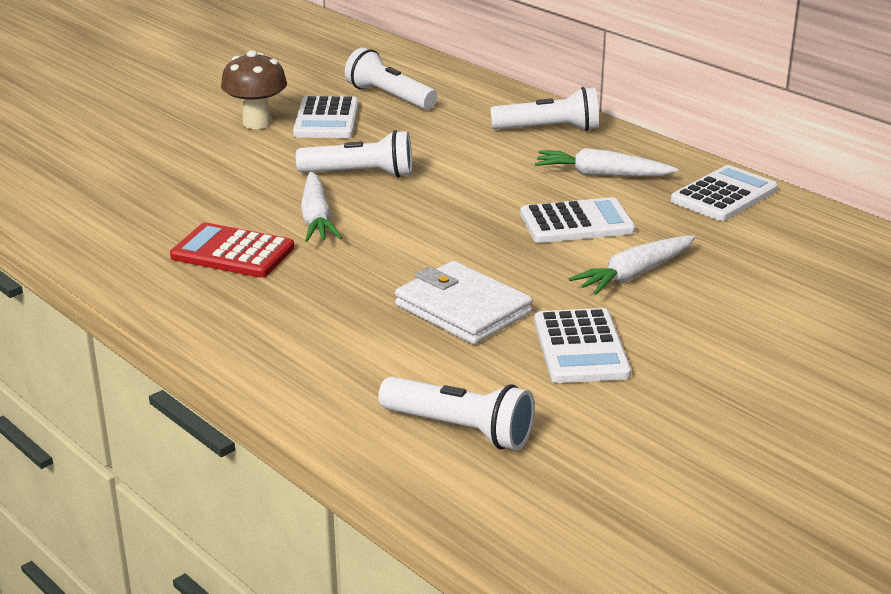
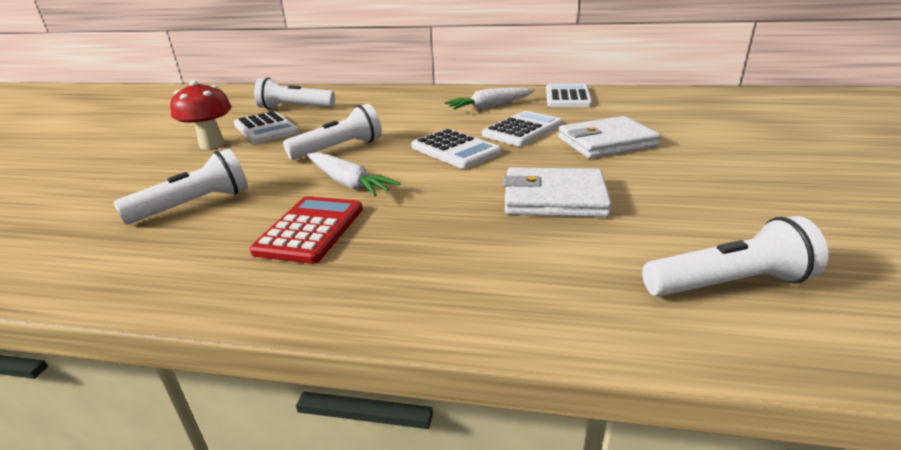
camera: 35 degrees left, 0 degrees up
red calculator [170,223,294,277] -> red calculator turned 120 degrees clockwise [250,196,363,264]
brown mushroom [221,50,287,129] -> red mushroom [170,80,232,149]
white flashlight [490,87,599,131] -> white flashlight moved to [113,149,248,224]
white calculator [534,308,631,383] -> white calculator moved to [411,129,502,169]
white carrot [569,235,696,295] -> white wallet [558,116,661,158]

